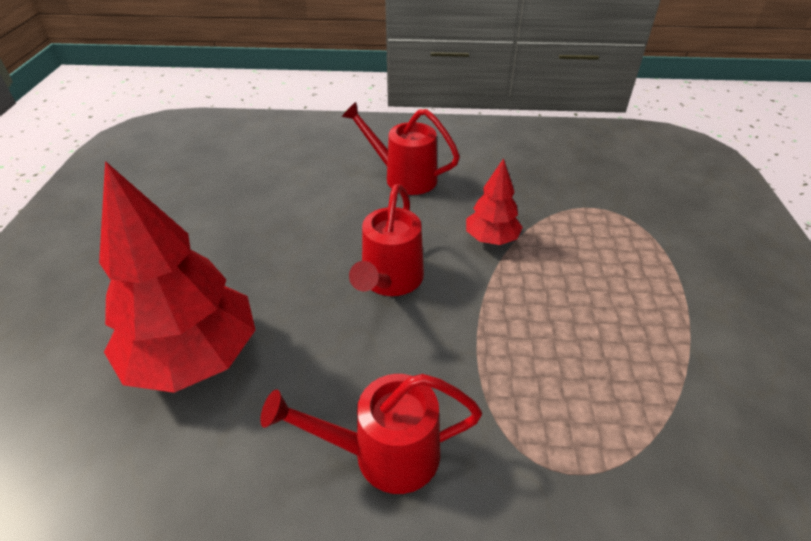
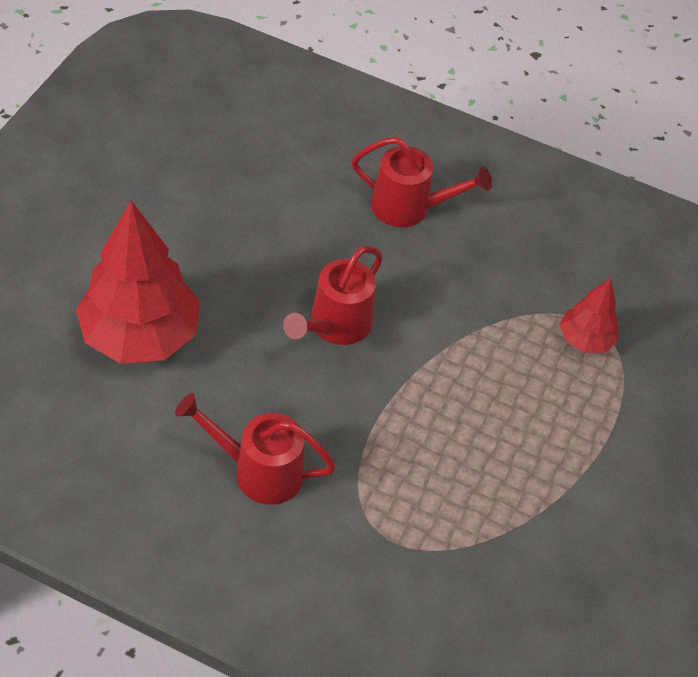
camera: 15 degrees right, 10 degrees up
red watering can [342,102,460,195] -> red watering can turned 150 degrees clockwise [352,137,492,227]
red tree [466,158,523,245] -> red tree moved to [560,279,618,353]

